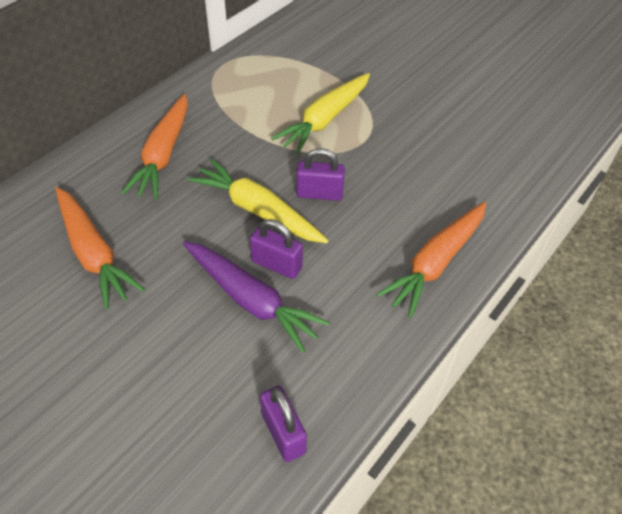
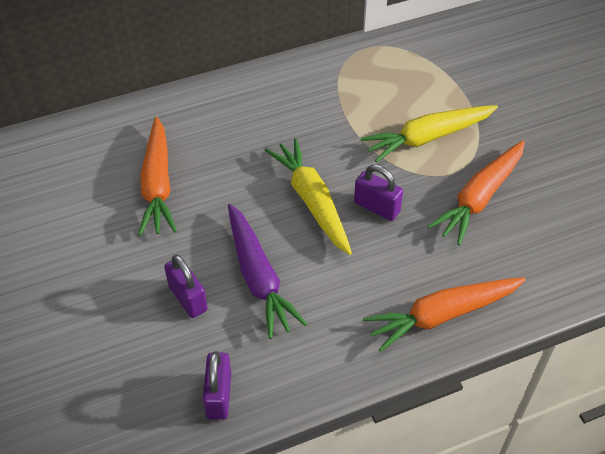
camera: 30 degrees right, 0 degrees up
orange carrot [121,94,188,199] -> orange carrot moved to [428,140,525,245]
purple padlock [250,219,303,279] -> purple padlock moved to [164,254,208,318]

